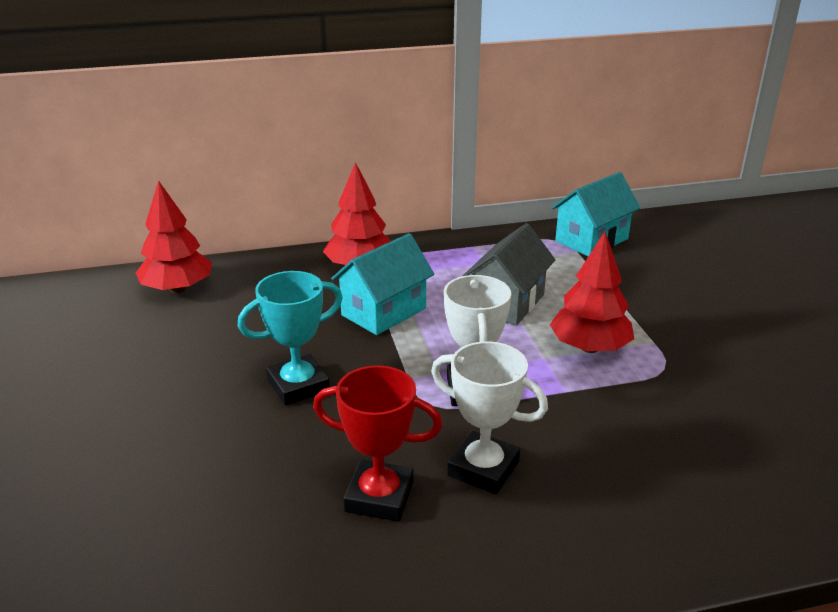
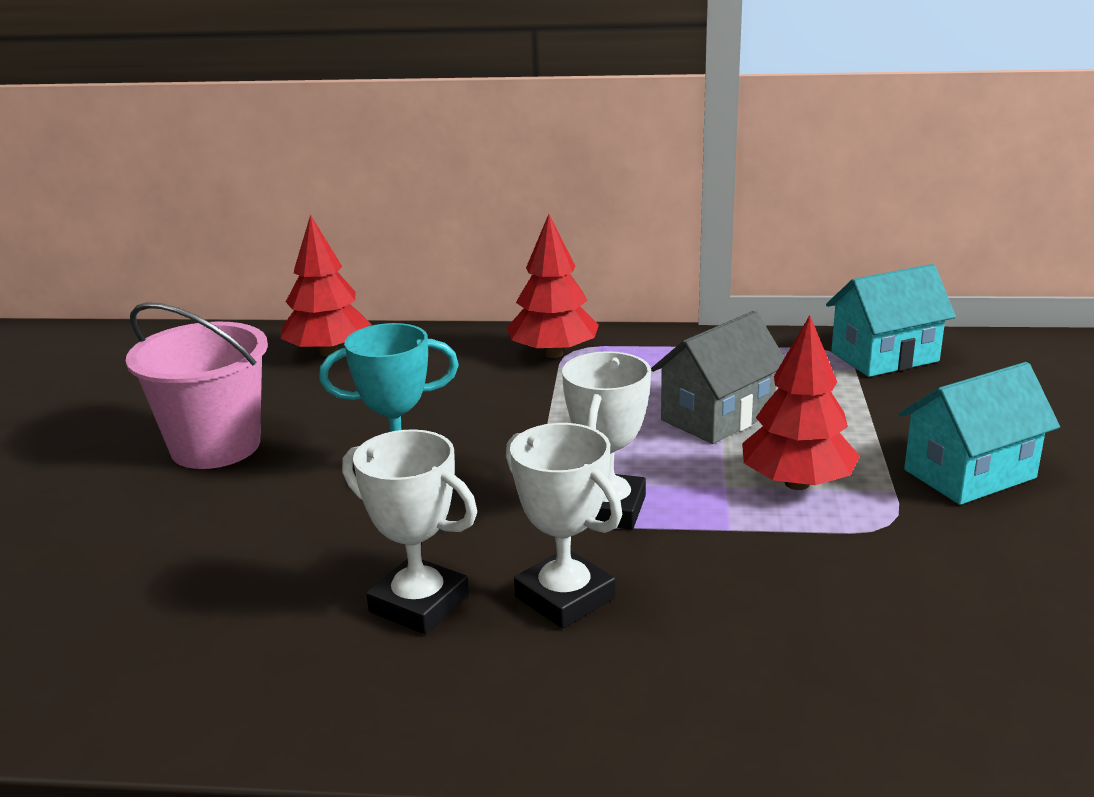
camera: 20 degrees right, 5 degrees down
red trophy [313,365,443,521] -> white trophy [342,429,477,634]
turquoise house [331,233,434,335] -> turquoise house moved to [899,362,1060,505]
none -> pink bucket [126,302,268,469]

